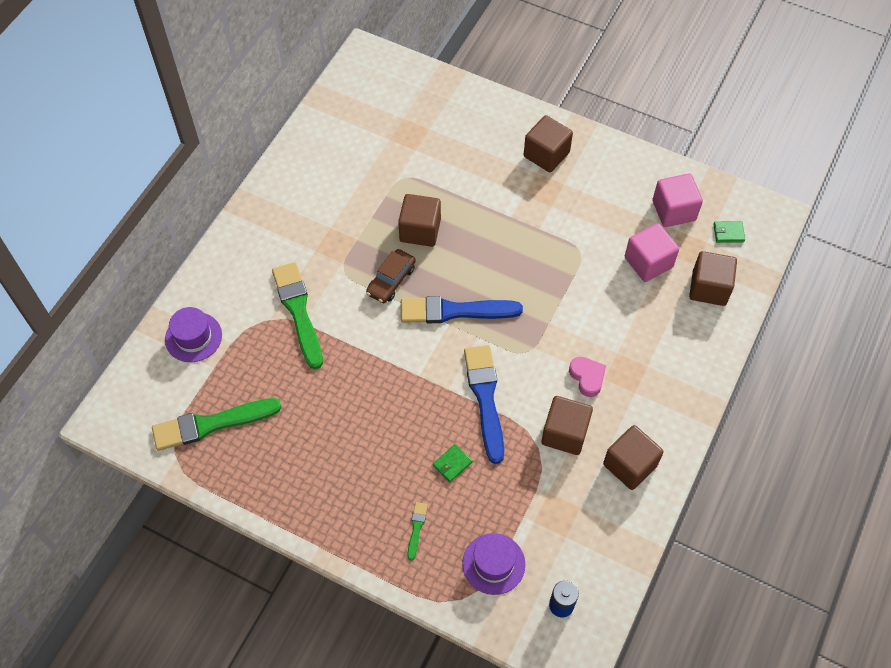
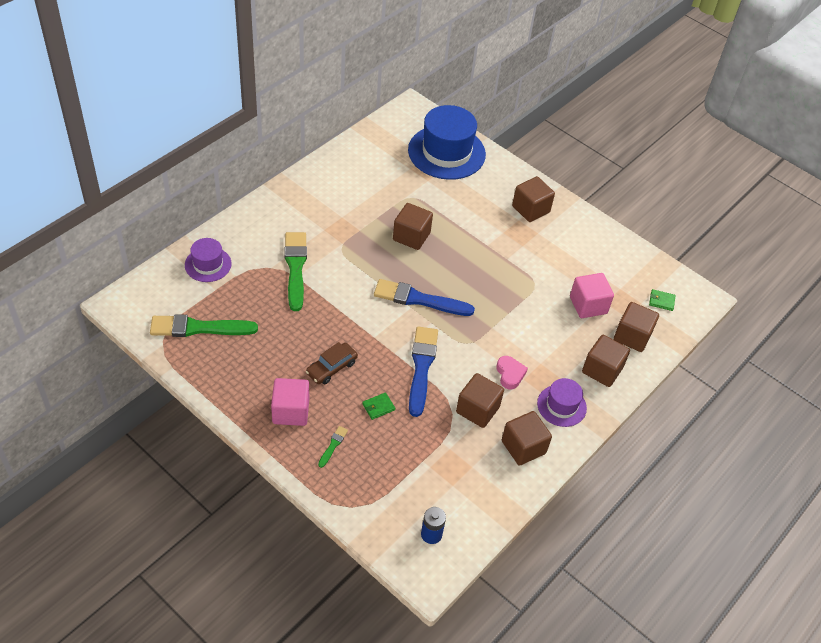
camera: 10 degrees right, 10 degrees down
brown car [366,249,416,303] -> brown car moved to [306,342,358,385]
purple hat [462,533,525,595] -> purple hat moved to [537,378,587,427]
pink cube [653,173,703,227] -> pink cube moved to [271,378,309,426]
none -> blue hat [408,105,486,180]
none -> brown cube [582,335,630,387]

